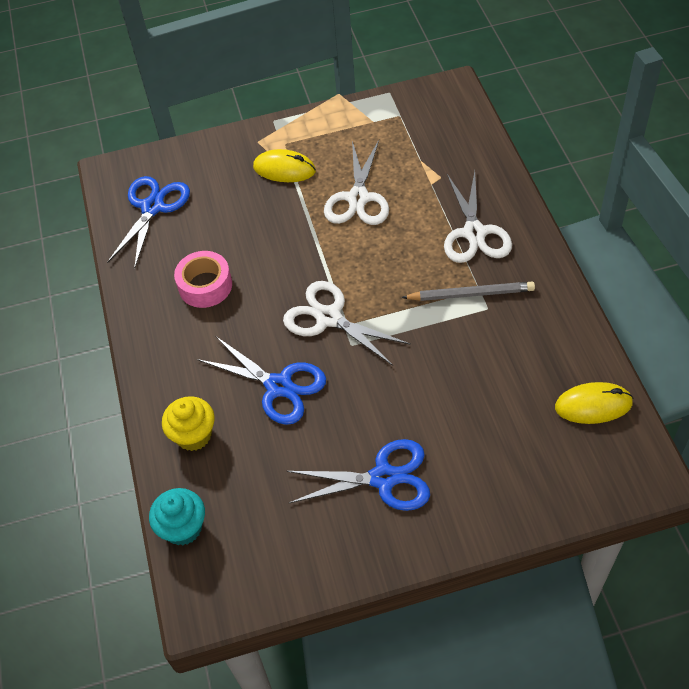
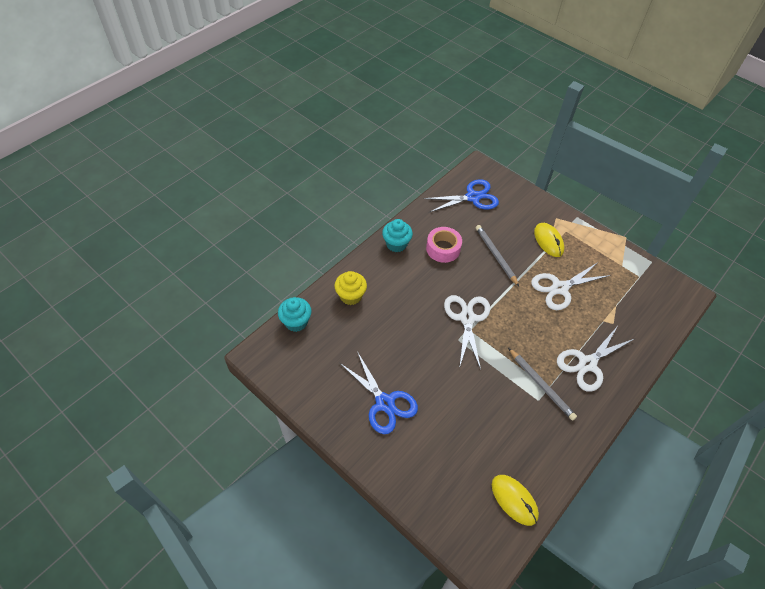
camera: 50 degrees right, 0 degrees up
blue scissors [197,336,326,425] -> none
none -> turquoise cupcake [382,219,413,252]
none -> grey pencil [476,225,519,286]

